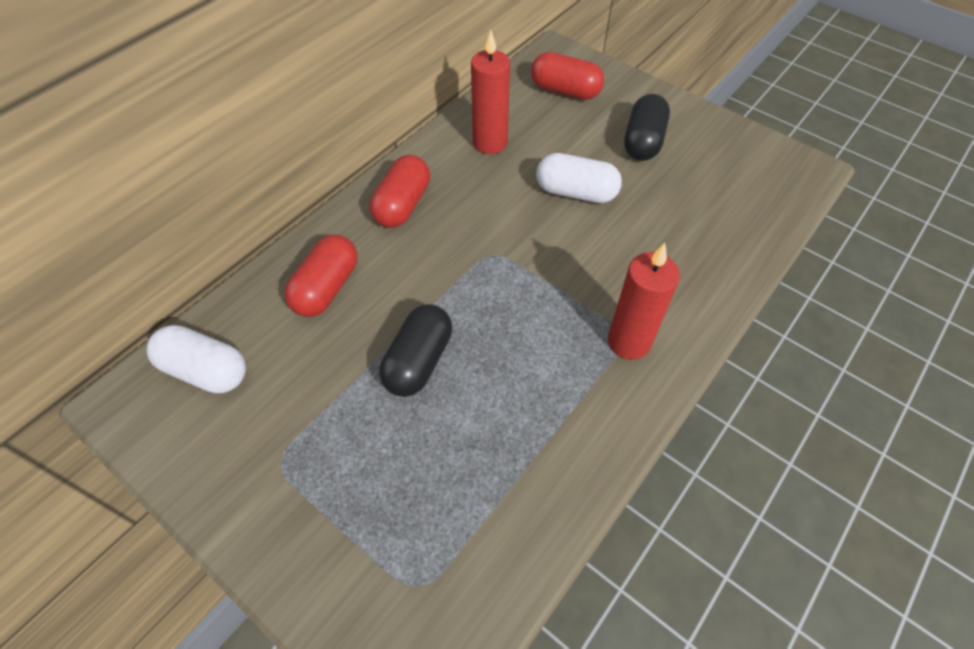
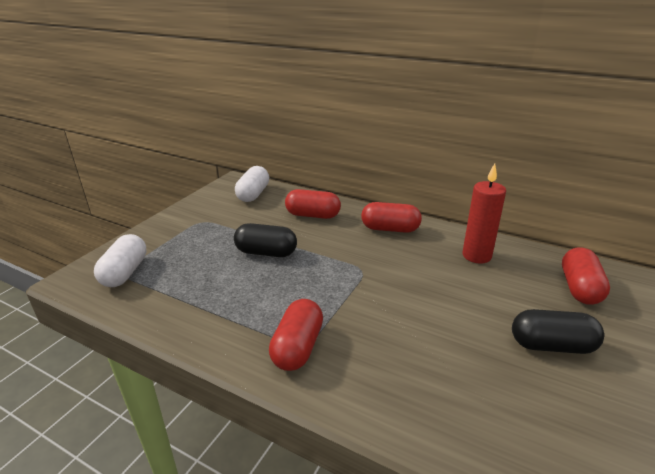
camera: 80 degrees right, 25 degrees down
white capsule [536,153,622,203] -> white capsule moved to [94,234,147,287]
red candle [608,243,680,360] -> red capsule [269,299,323,371]

